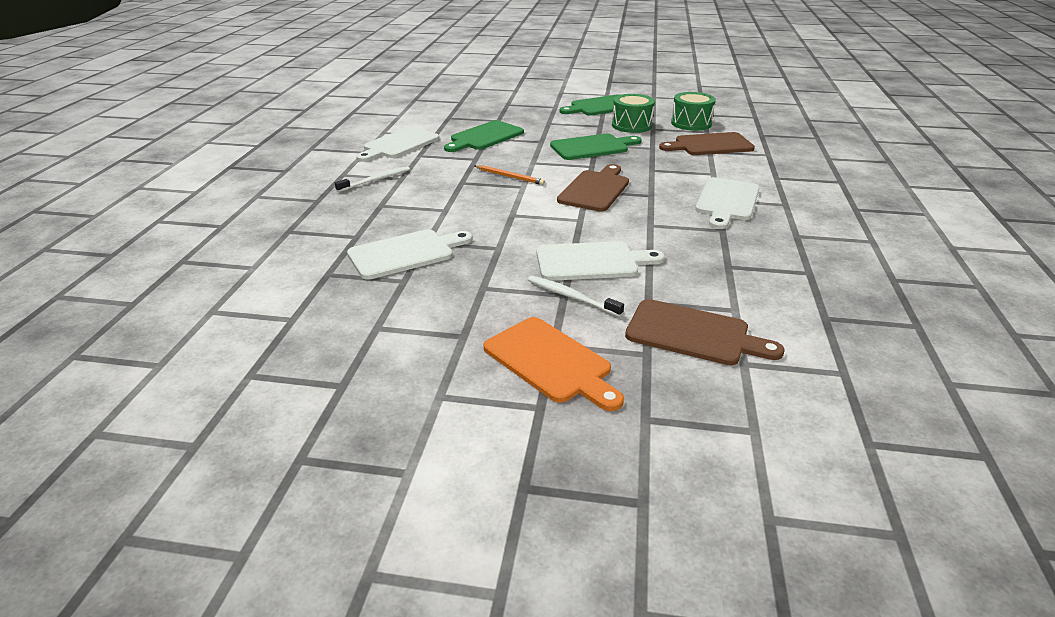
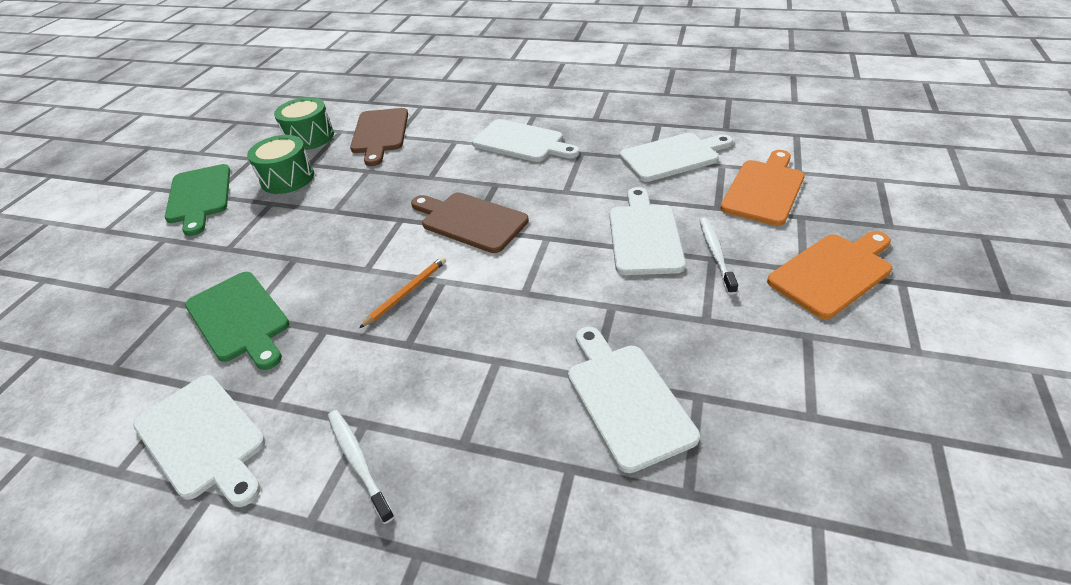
camera: 80 degrees left, 10 degrees up
white toothbrush [527,275,624,317] -> white toothbrush turned 135 degrees clockwise [700,218,738,295]
green cutting board [550,134,642,160] -> none
brown cutting board [625,299,785,365] -> orange cutting board [720,150,805,226]
none -> white cutting board [620,133,733,182]

